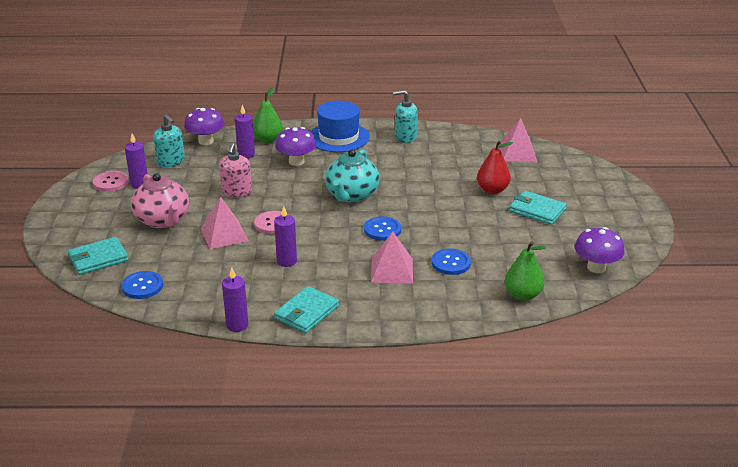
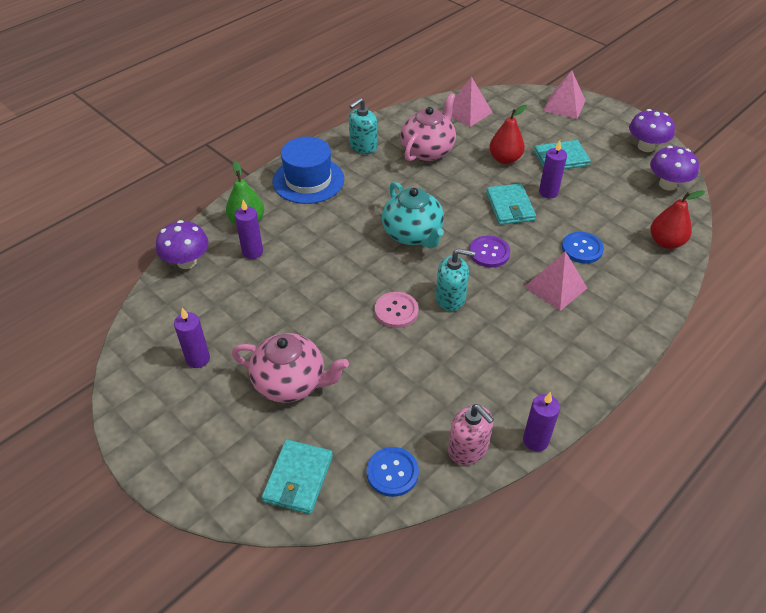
camera: 45 degrees left, 15 degrees up
pink button [93,171,129,192] -> none
turquoise soap dispenser [153,114,185,167] -> turquoise soap dispenser moved to [436,248,475,311]
pink pyramid [201,197,249,249] -> pink pyramid moved to [543,71,586,119]
pink soap dispenser [219,143,252,197] -> pink soap dispenser moved to [448,404,494,465]
purple candle [274,206,297,267] -> purple candle moved to [539,140,567,198]
turquoise wallet [274,286,339,333] -> turquoise wallet moved to [486,184,536,225]
purple mushroom [275,127,316,166] -> purple mushroom moved to [629,109,675,152]
blue button [364,216,401,241] -> purple button [469,236,510,268]
green pear [505,241,546,301] -> red pear [651,190,705,249]
none -> pink teapot [400,93,456,161]

